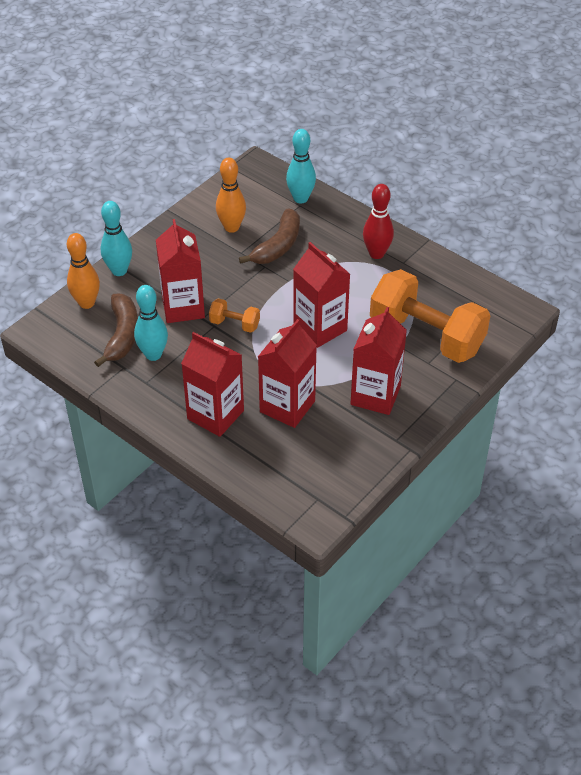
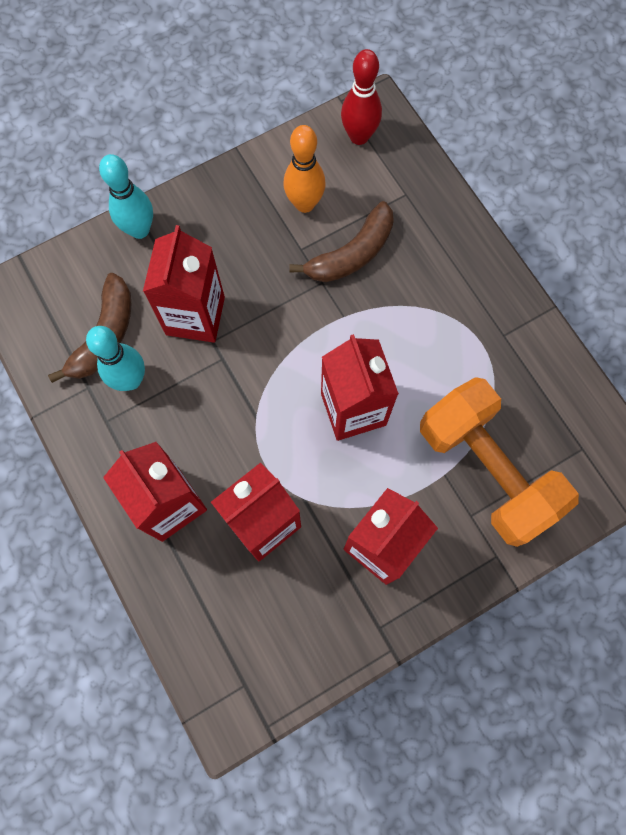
camera: 20 degrees right, 25 degrees up
orange bowling pin [67,233,100,309] -> none
orange dumbbell [209,298,260,333] -> none
turquoise bowling pin [286,129,316,204] -> none
red bowling pin [363,184,394,259] -> red bowling pin moved to [341,49,382,145]

